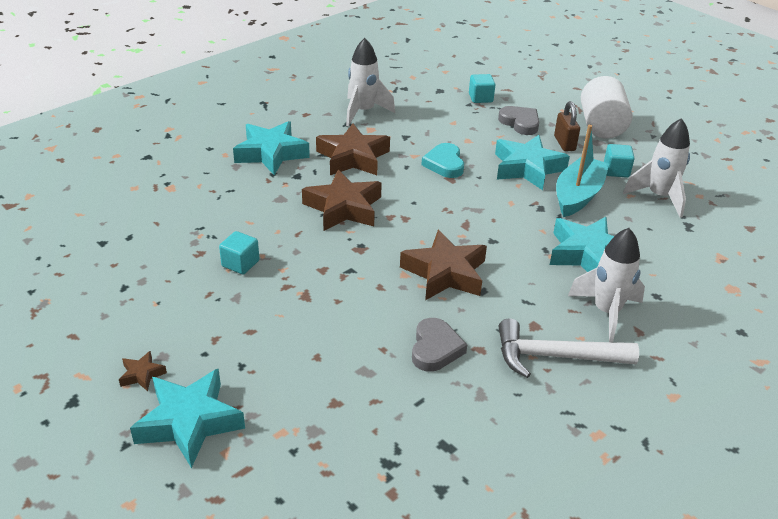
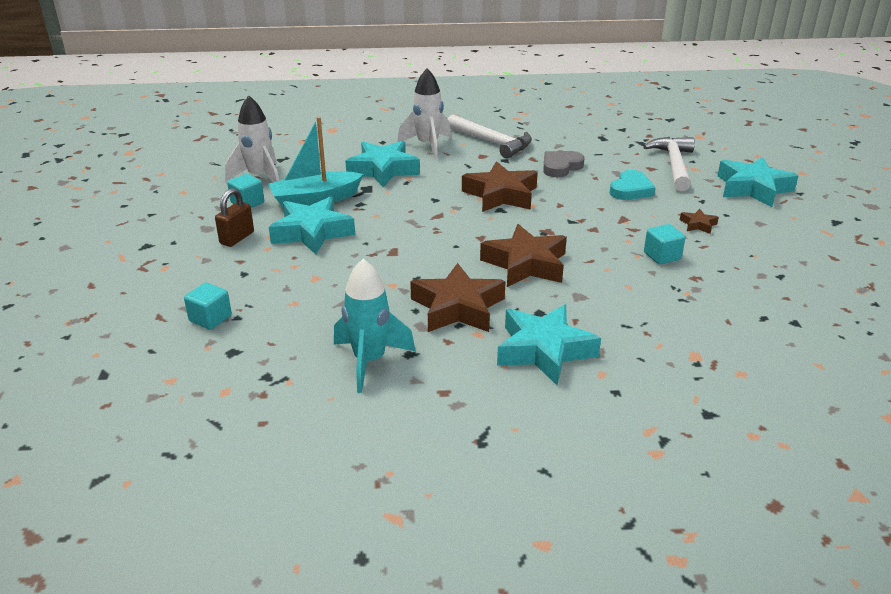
camera: 140 degrees left, 5 degrees down
brown star [119,351,167,391] -> brown star moved to [680,209,719,234]
white rocket [346,38,395,126] -> turquoise rocket [334,259,415,393]
turquoise heart [422,143,464,178] -> turquoise heart moved to [610,170,656,200]
grey heart [498,106,539,135] -> none
white cylinder [581,76,632,139] -> none
none -> white hammer [643,137,695,191]

